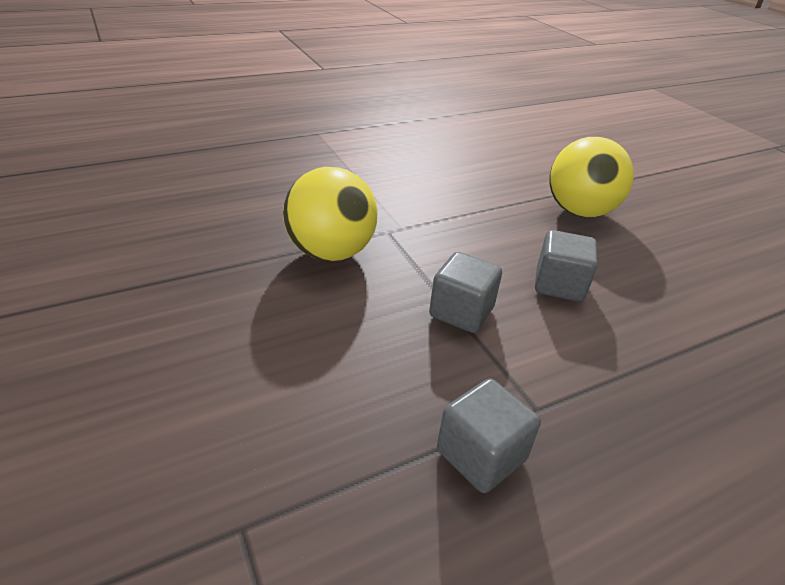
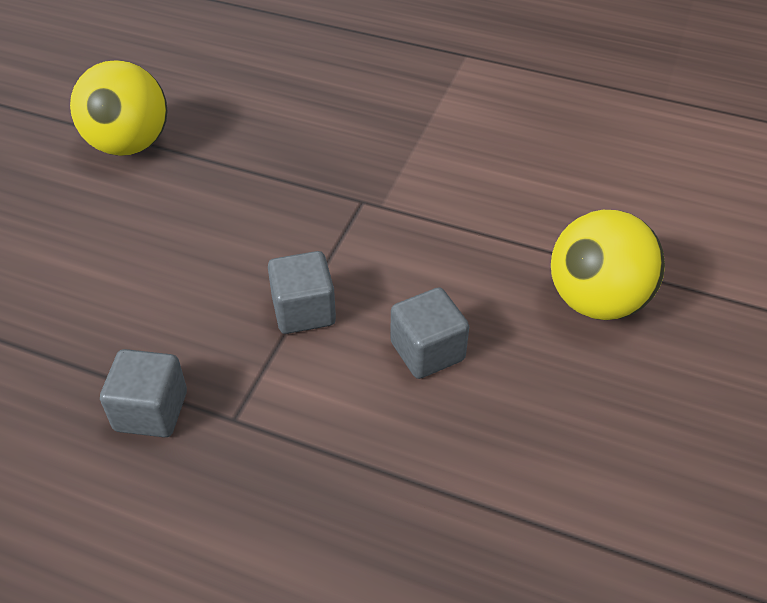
camera: 50 degrees right, 10 degrees up
yellow ball [283,167,378,261] -> yellow ball moved to [70,60,167,156]

